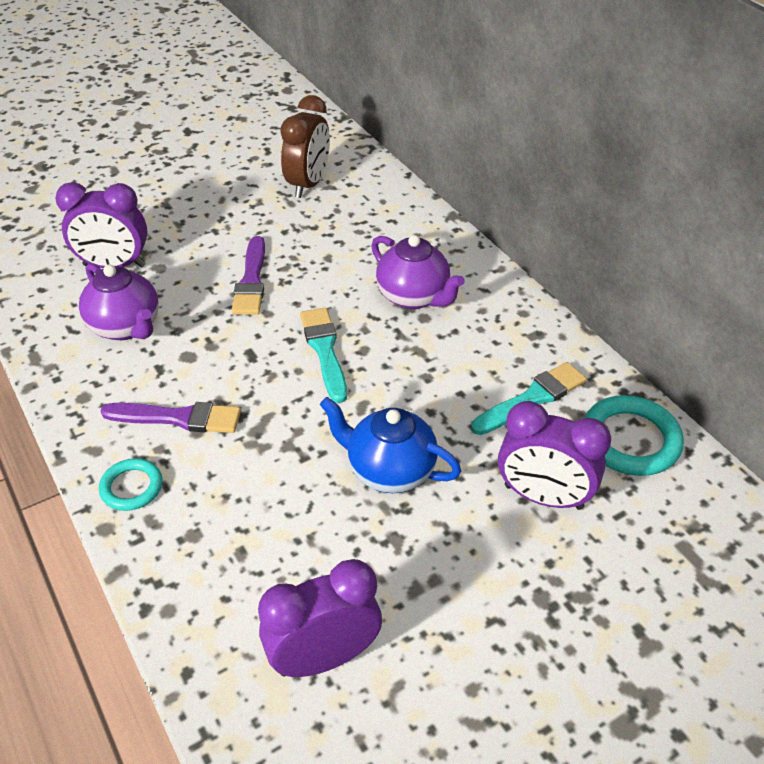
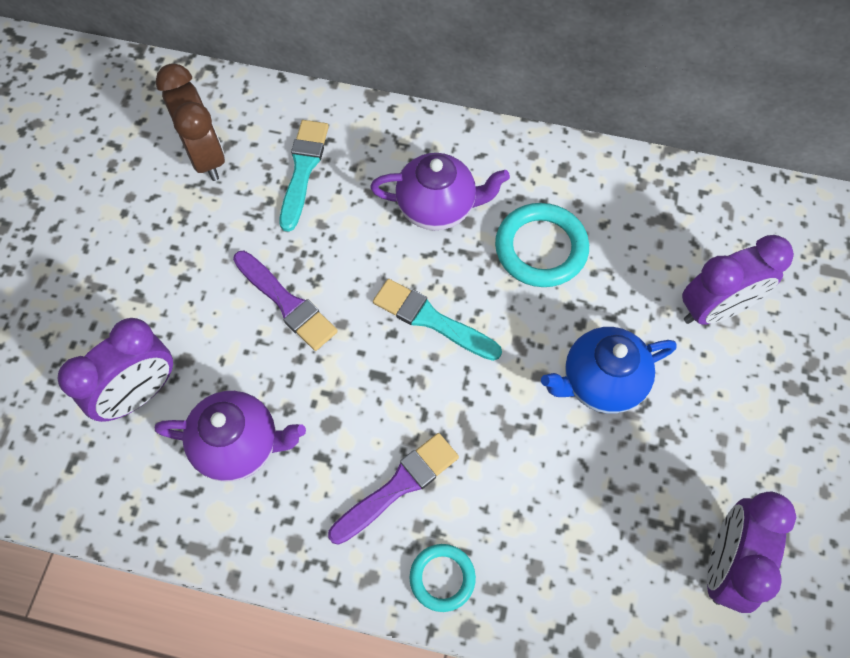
camera: 45 degrees left, 20 degrees up
turquoise brush [471,362,587,435] -> turquoise brush moved to [280,120,329,232]
turquoise ring [584,395,684,476] -> turquoise ring moved to [495,203,589,287]

